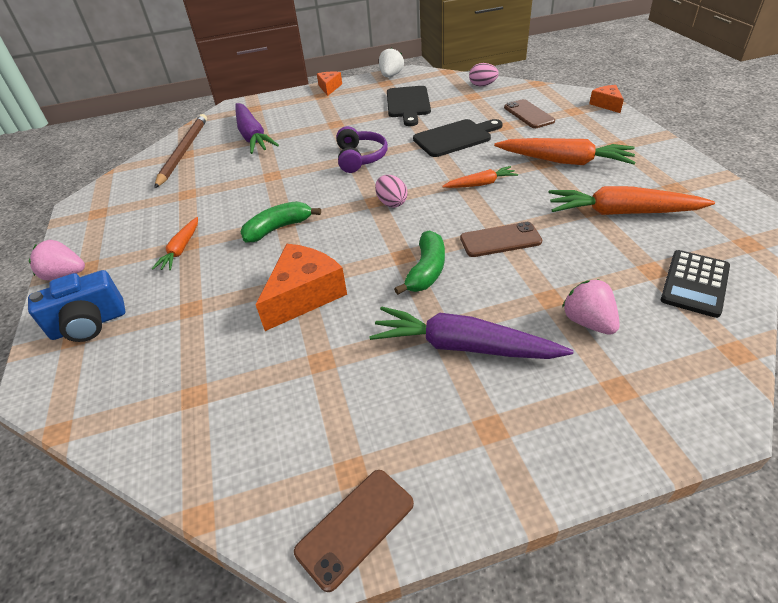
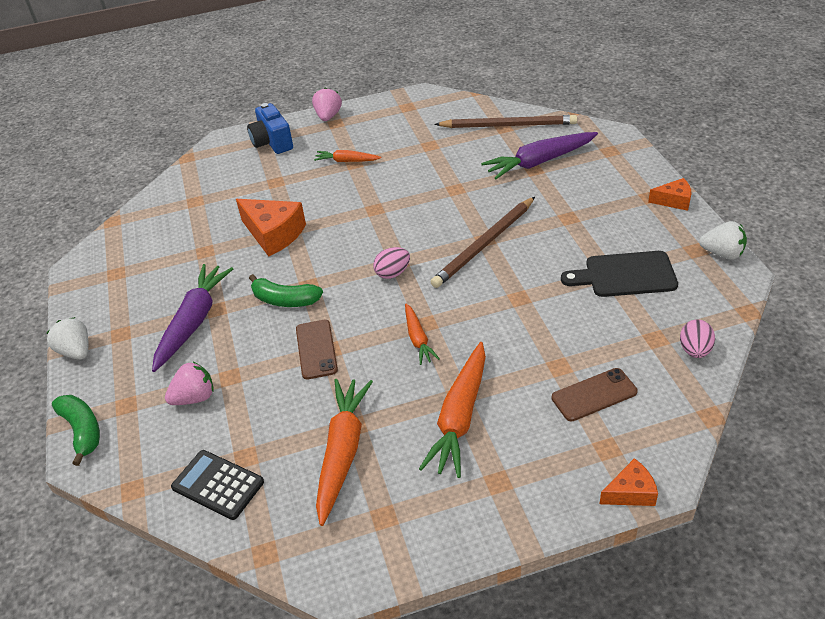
camera: 90 degrees right, 0 degrees up
green banana [240,201,321,242] -> green banana moved to [52,395,100,466]
brown phone [294,470,414,592] -> none
purple headphones [336,126,388,173] -> brown pencil [431,197,535,288]
black cutting board [413,119,503,157] -> none
none -> white strawberry [46,317,88,360]

